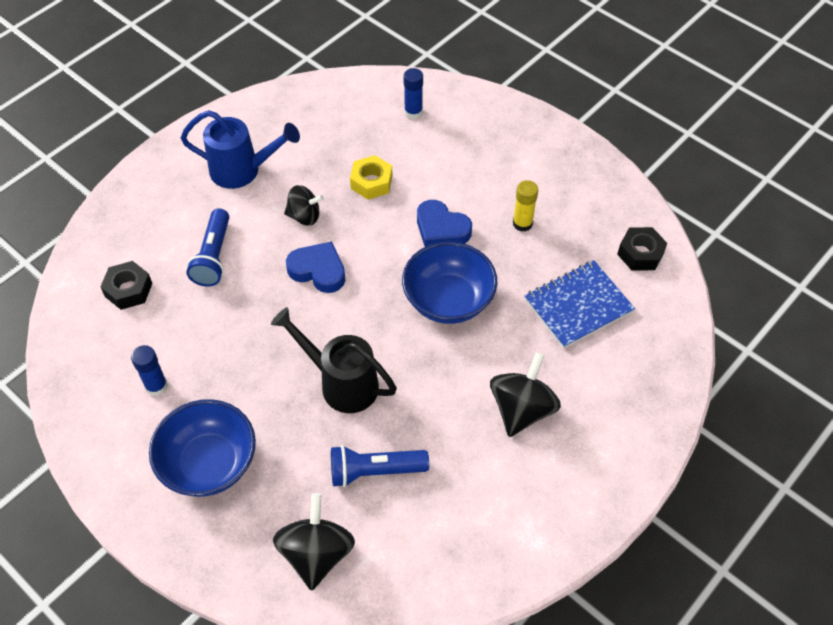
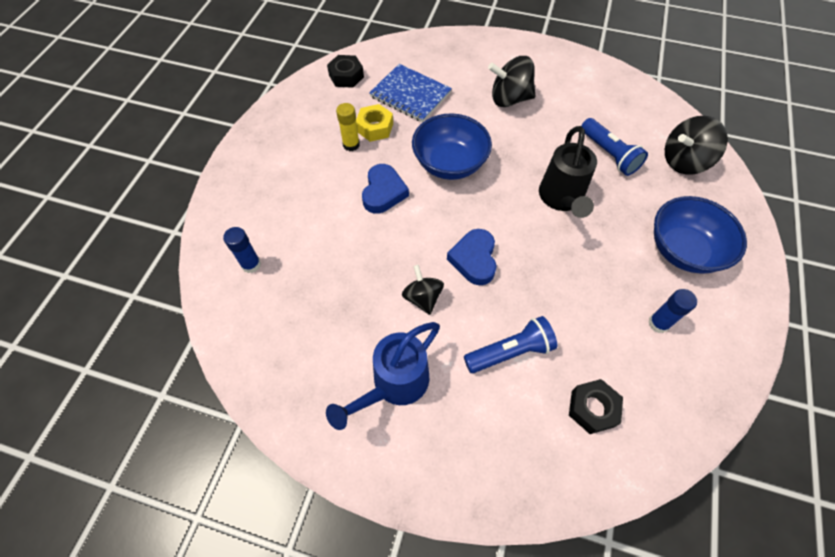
camera: 115 degrees left, 5 degrees up
blue watering can [181,110,300,189] -> blue watering can turned 120 degrees counterclockwise [326,322,440,430]
yellow nut [350,155,393,200] -> yellow nut moved to [356,104,393,142]

